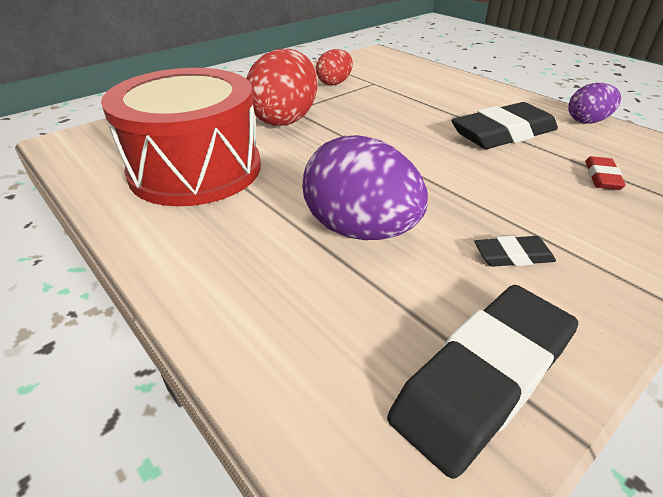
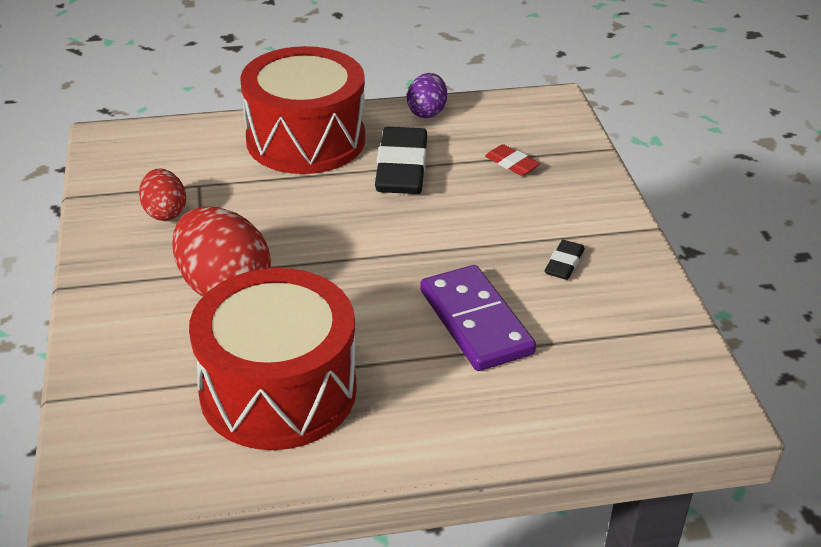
camera: 60 degrees left, 0 degrees up
purple egg [303,135,428,240] -> purple domino [420,265,536,371]
black eraser [387,285,578,479] -> none
none -> red drum [240,46,365,174]

